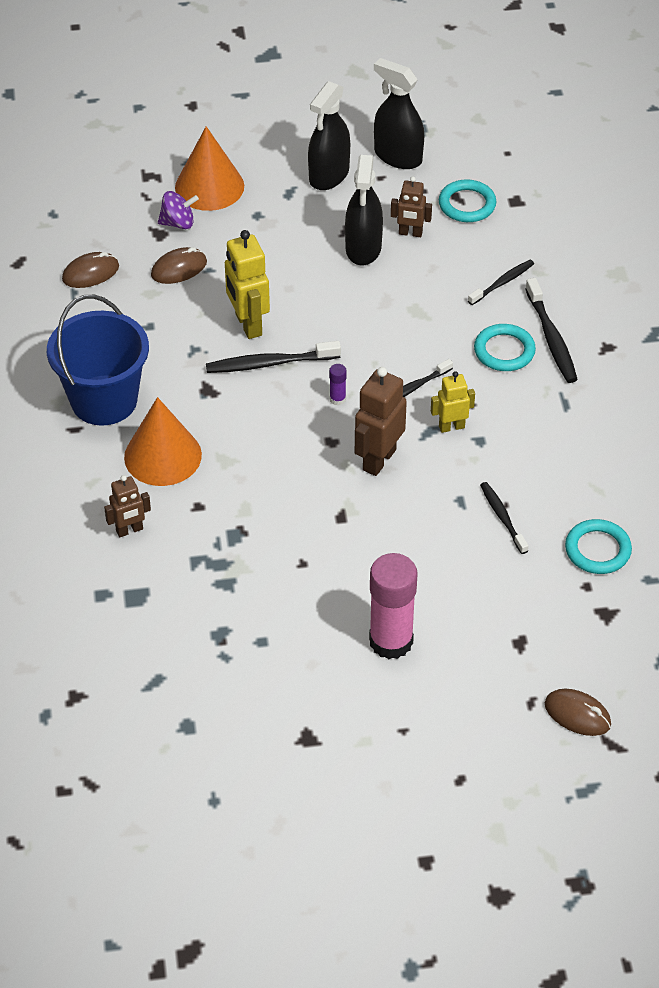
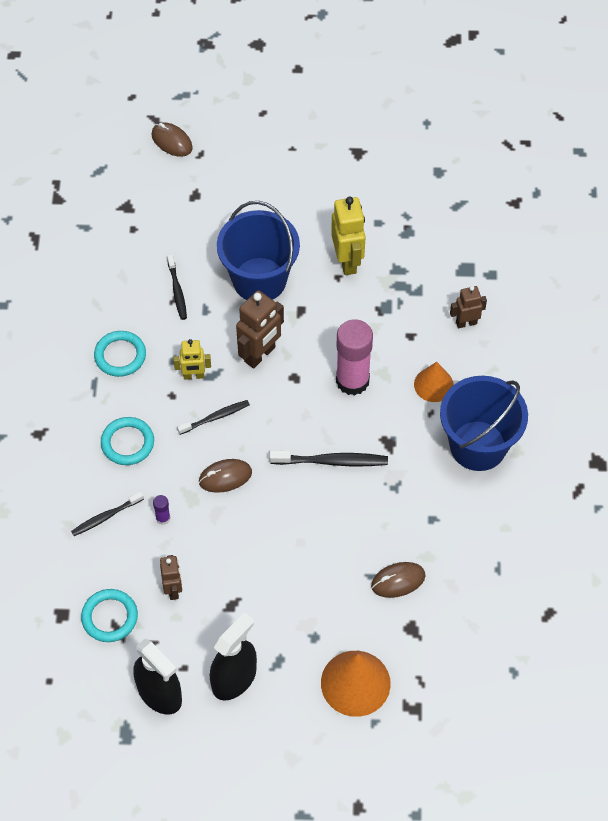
camera: 170 degrees left, 10 degrees up
brown mouse [62,252,119,288] -> brown mouse moved to [199,459,252,493]
orange cone [124,397,202,486] -> orange cone [414,362,454,402], size x0.62
purple spinning top [158,191,199,229] -> none
yellow robot [225,230,270,339] -> yellow robot moved to [331,197,365,275]
purple glue stick [329,364,347,406] -> purple glue stick moved to [153,495,170,525]
black spray bottle [345,155,383,266] -> none
pink glue stick [369,553,418,659] -> pink glue stick moved to [336,319,373,396]
brown robot [391,176,432,237] -> brown robot turned 60 degrees clockwise [160,555,182,600]
black toothbrush [525,278,578,383] -> none
turquoise ring [565,519,632,574] -> turquoise ring moved to [94,331,146,377]
none -> blue bucket [217,201,300,300]

